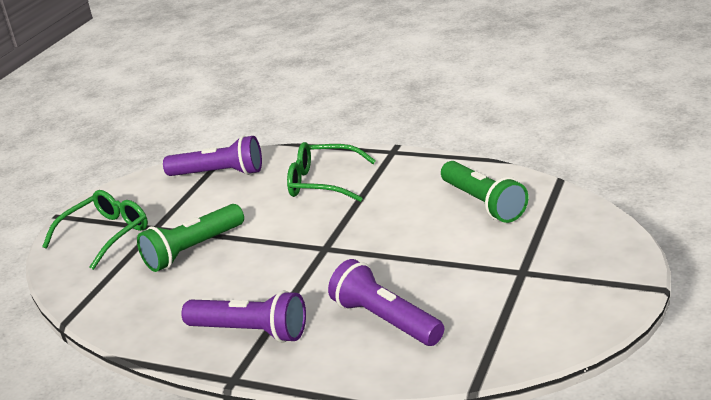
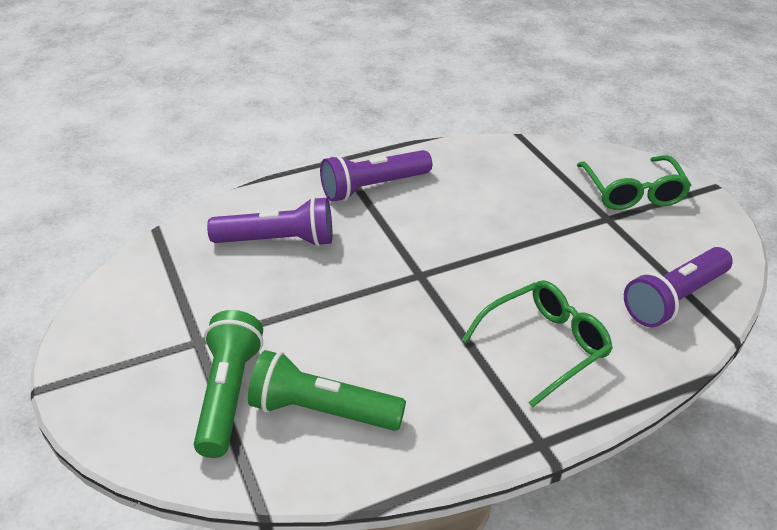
camera: 130 degrees right, 10 degrees up
green flashlight [137,204,244,272] -> green flashlight moved to [194,310,263,458]

